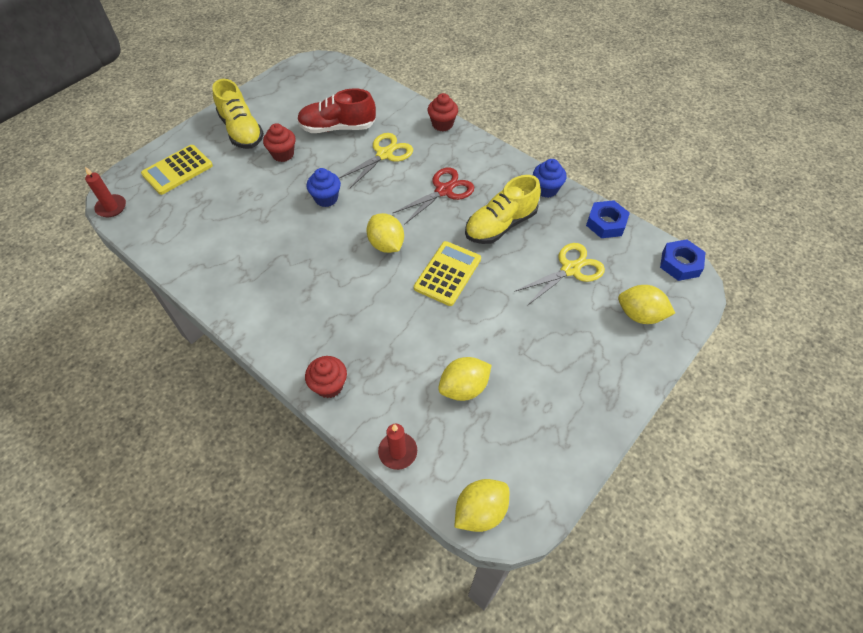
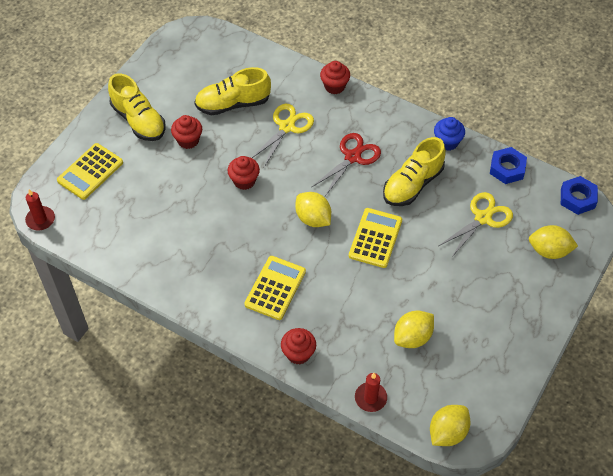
camera: 10 degrees left, 0 degrees up
red shoe [297,89,376,133] -> yellow shoe [194,67,271,115]
blue cupcake [306,168,341,207] -> red cupcake [228,156,260,190]
none -> yellow calculator [244,256,306,320]

